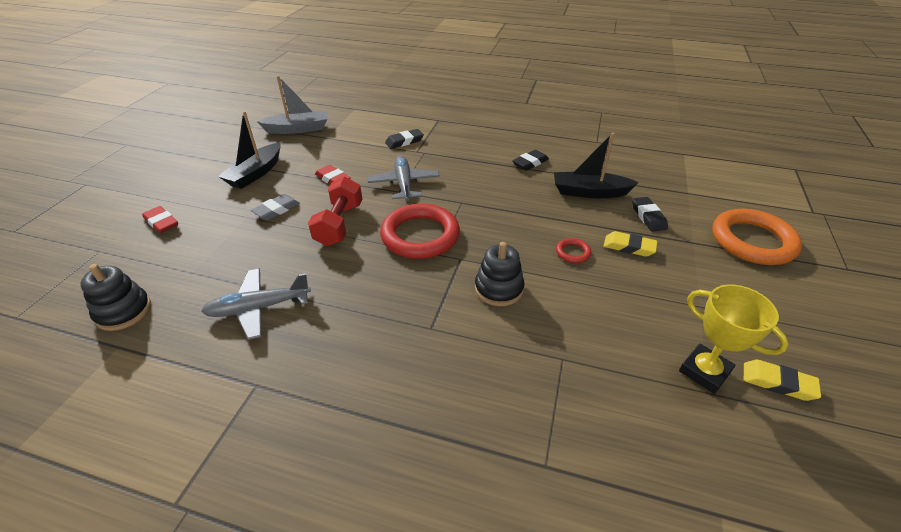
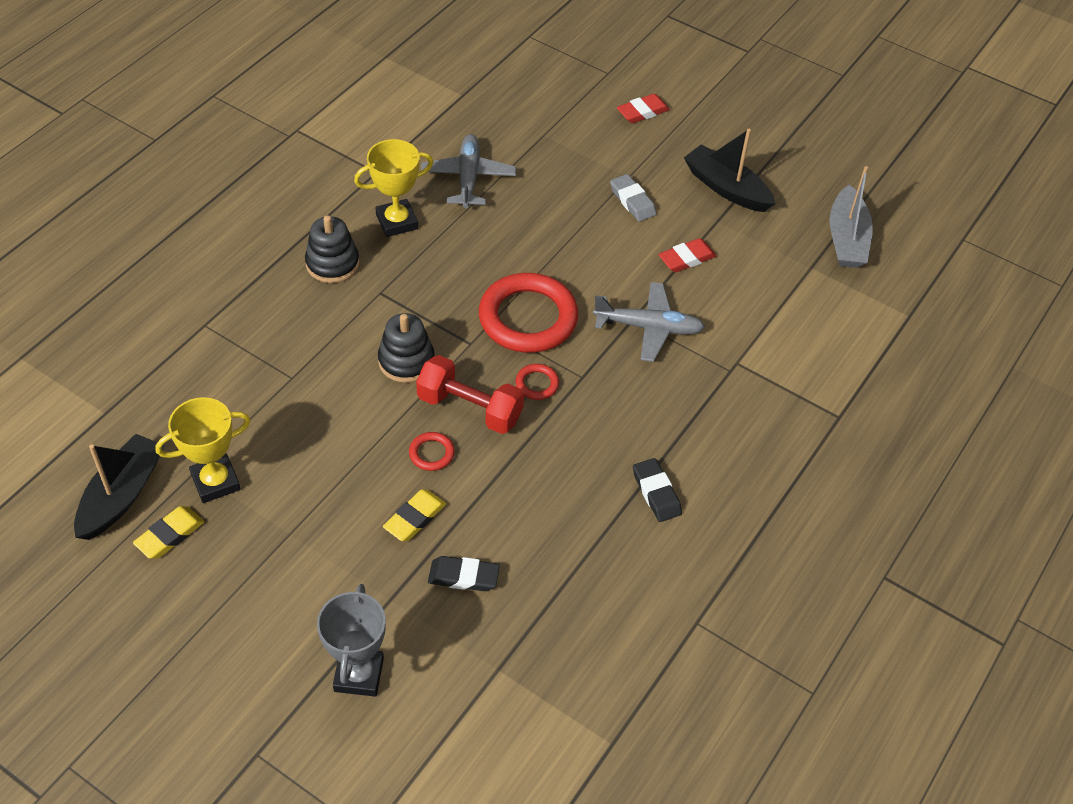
camera: 105 degrees right, 10 degrees up
black stacking toy [81,264,151,331] -> black stacking toy moved to [305,215,359,283]
red dumbbell [308,177,362,246] -> red dumbbell moved to [416,355,524,434]
black eraser [385,129,424,149] -> none
black boat [554,133,639,198] -> black boat moved to [74,434,164,540]
orange ring [712,209,802,265] -> grey trophy [317,584,386,697]
none -> yellow trophy [354,139,433,237]
none -> red ring [516,364,559,400]

